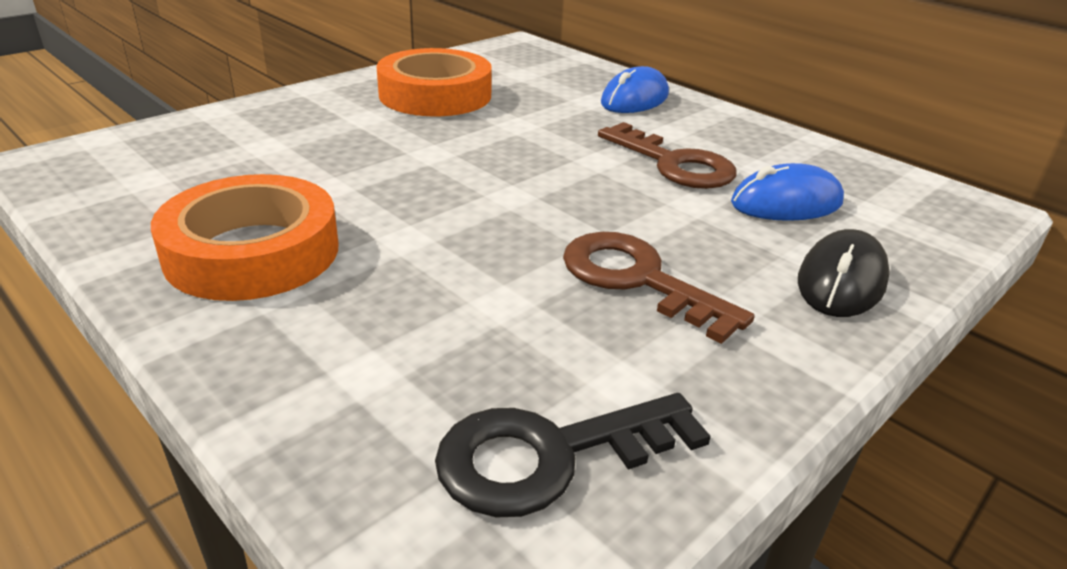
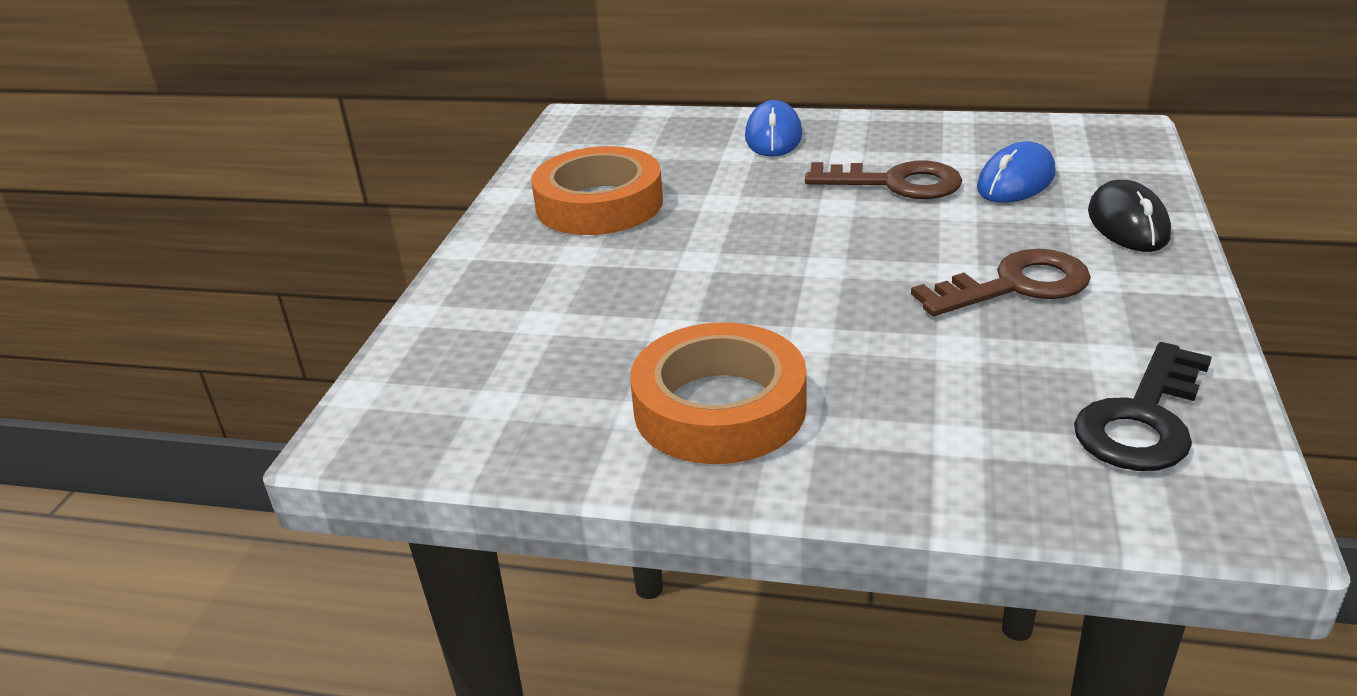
camera: 30 degrees left, 0 degrees up
brown key [563,232,755,344] -> brown key turned 150 degrees clockwise [911,249,1091,316]

